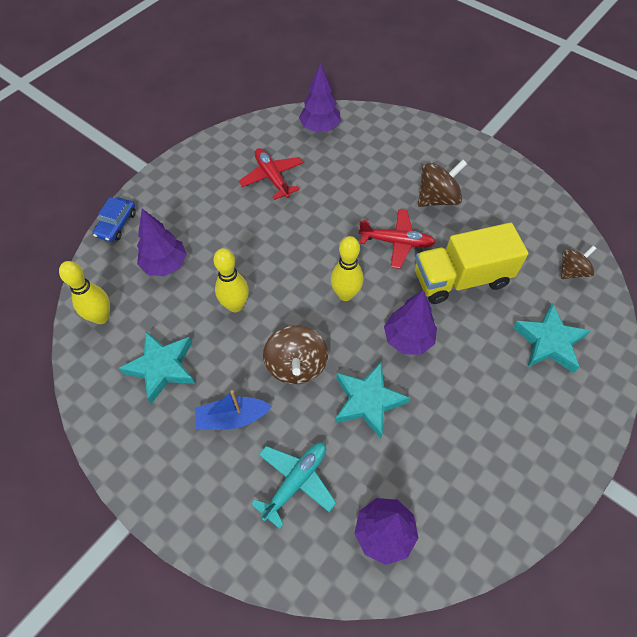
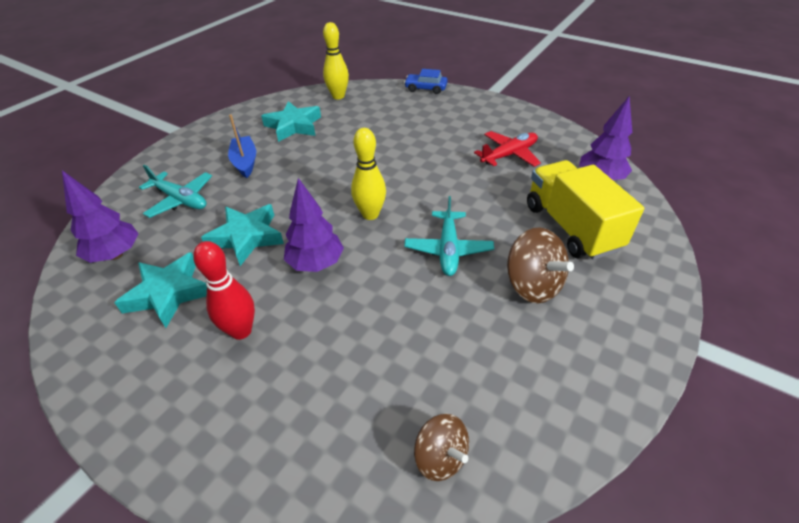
camera: 85 degrees right, 15 degrees down
purple tree [137,209,187,276] -> none
yellow bowling pin [213,248,249,312] -> none
brown spinning top [263,325,328,384] -> none
red plane [358,209,436,269] -> turquoise plane [404,196,494,276]
yellow truck [415,223,528,304] -> yellow truck moved to [527,160,644,260]
turquoise star [513,303,591,373] -> turquoise star moved to [114,252,207,328]
none -> red bowling pin [193,241,255,340]

